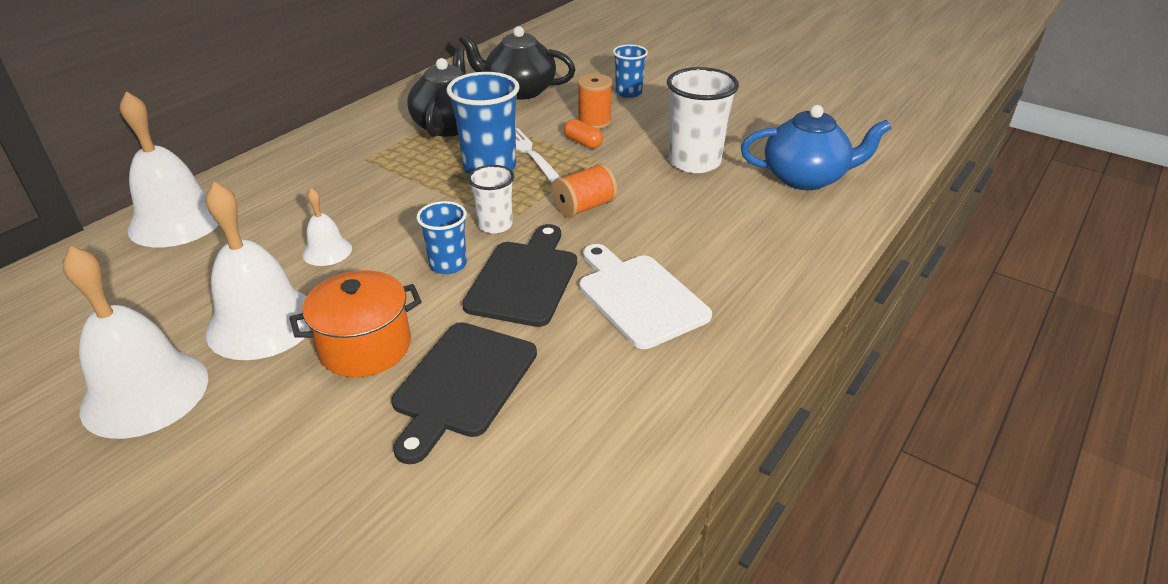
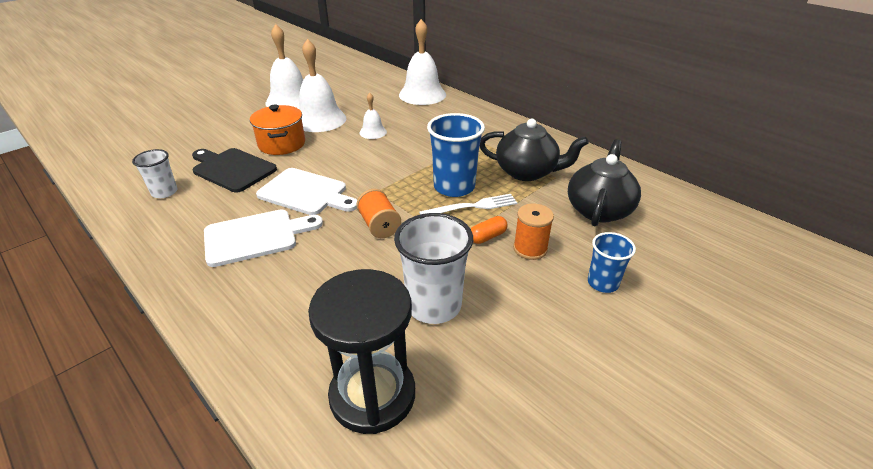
camera: 100 degrees right, 0 degrees up
blue cup [416,201,467,274] -> none
black cutting board [462,224,577,327] -> white cutting board [256,168,357,215]
white cup [468,165,514,233] -> white cup moved to [132,149,177,198]
blue teapot [741,105,891,190] -> black hourglass [308,269,415,434]

